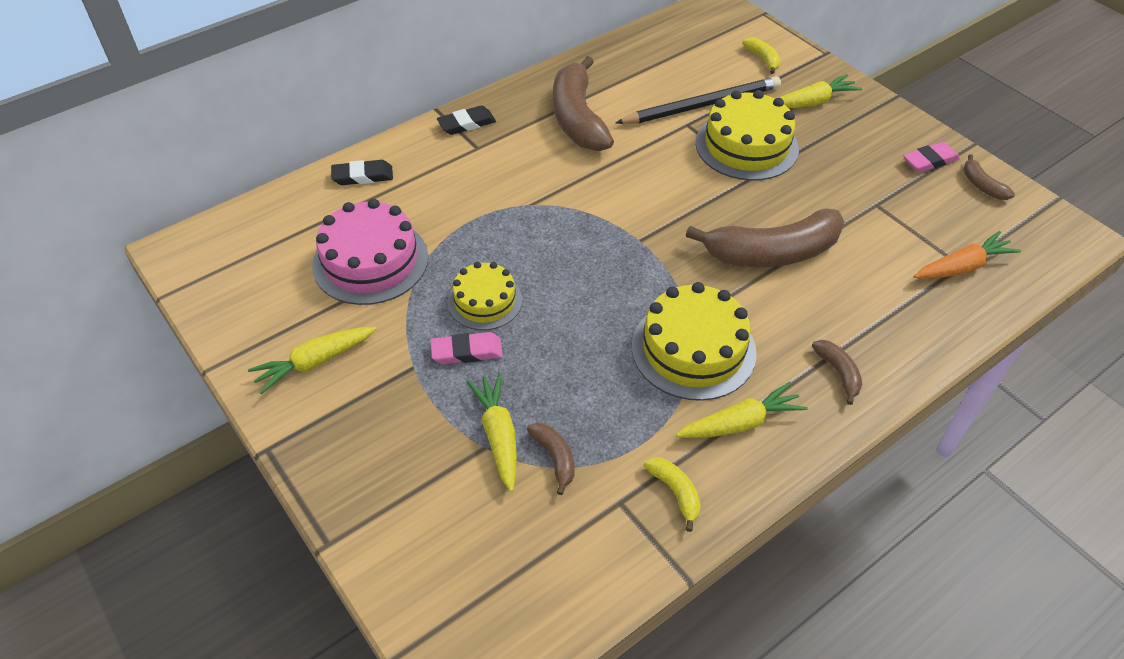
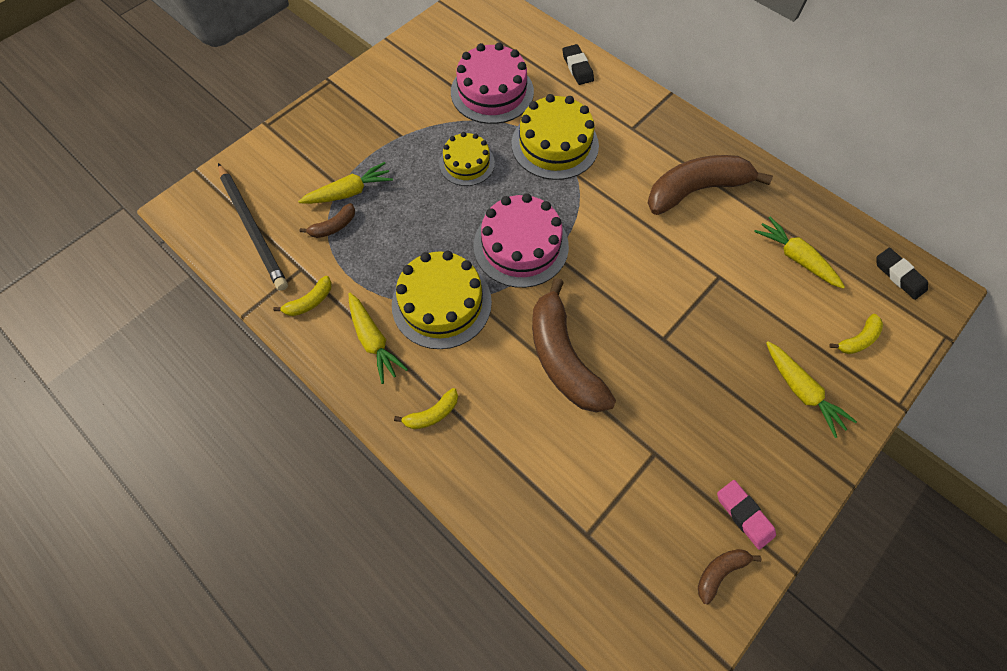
camera: 80 degrees right, 15 degrees up
yellow carrot [248,327,376,394] -> yellow carrot moved to [754,217,845,288]
pink eraser [430,332,503,364] -> none
black eraser [437,105,496,135] -> black eraser moved to [876,247,928,300]
black pencil [616,76,781,124] -> black pencil moved to [218,163,288,291]
yellow cake [696,90,799,181] -> yellow cake moved to [511,94,599,180]
brown banana [812,340,862,405] -> yellow banana [394,388,458,429]
orange carrot [913,231,1021,279] -> none
none -> pink cake [473,193,569,288]

